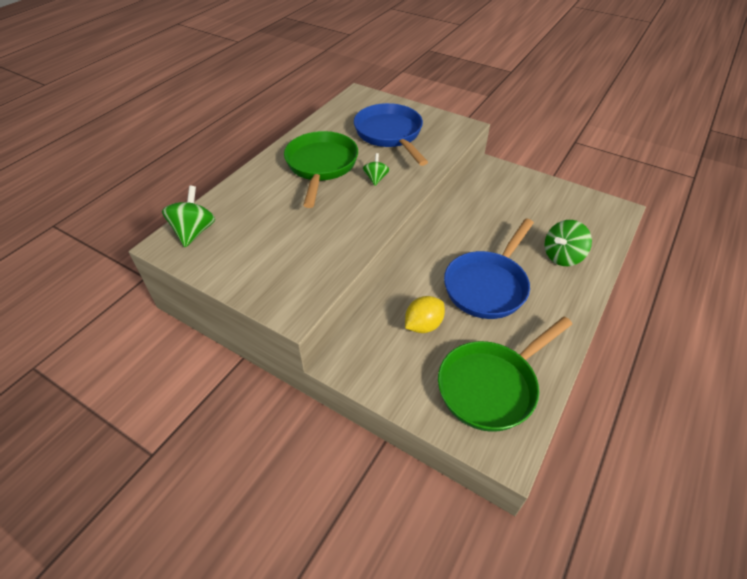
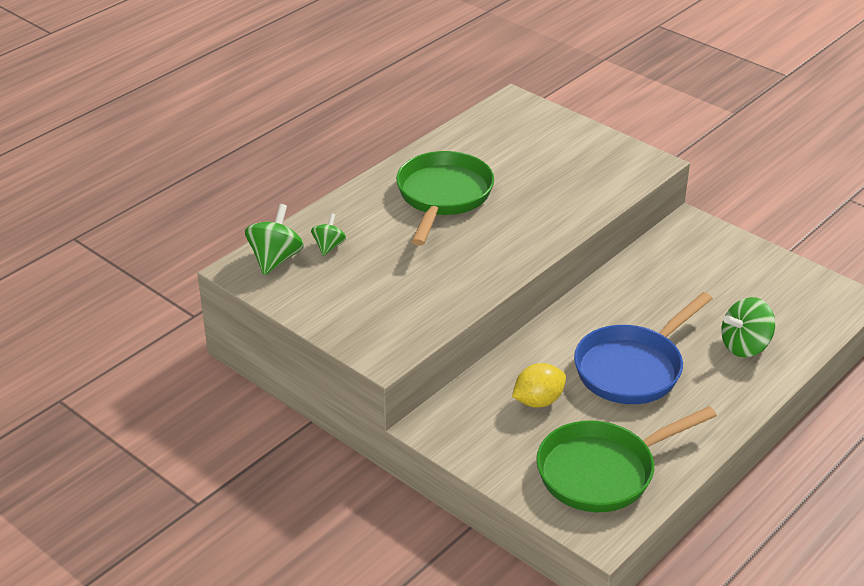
camera: 10 degrees right, 10 degrees down
blue pan [354,103,428,166] -> none
green spinning top [363,153,389,186] -> green spinning top moved to [311,213,346,256]

